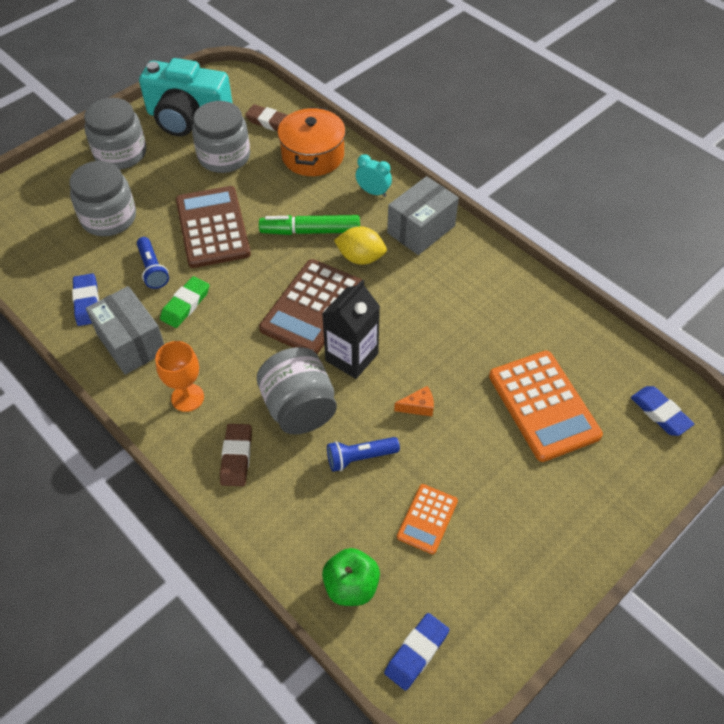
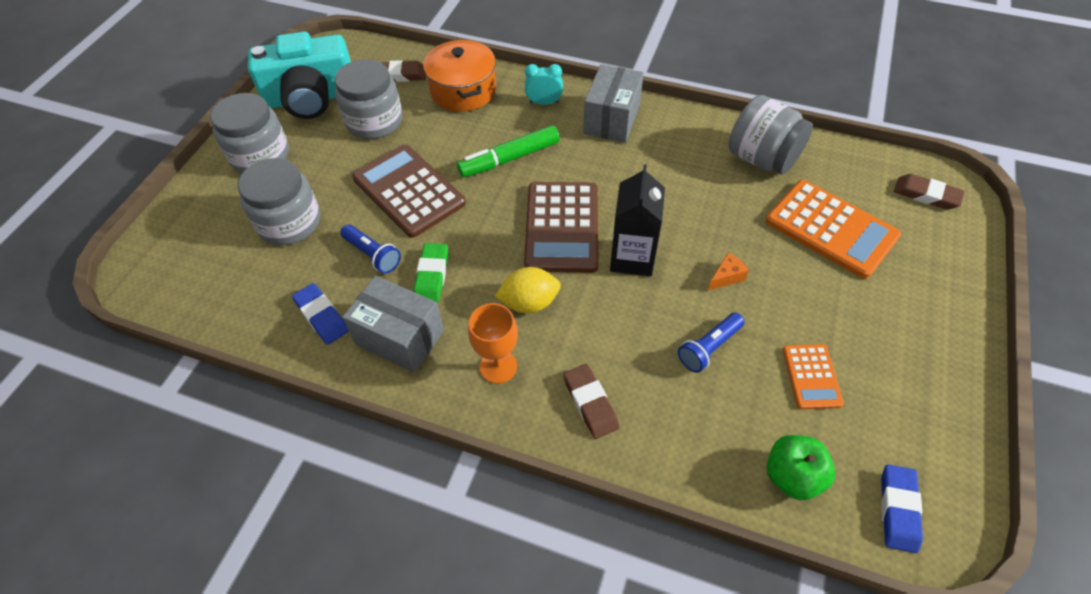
camera: 25 degrees left, 0 degrees up
grey jar [257,347,337,434] -> grey jar moved to [728,95,813,174]
yellow lemon [334,226,387,265] -> yellow lemon moved to [495,267,561,313]
blue eraser [631,386,694,436] -> brown eraser [894,174,965,210]

